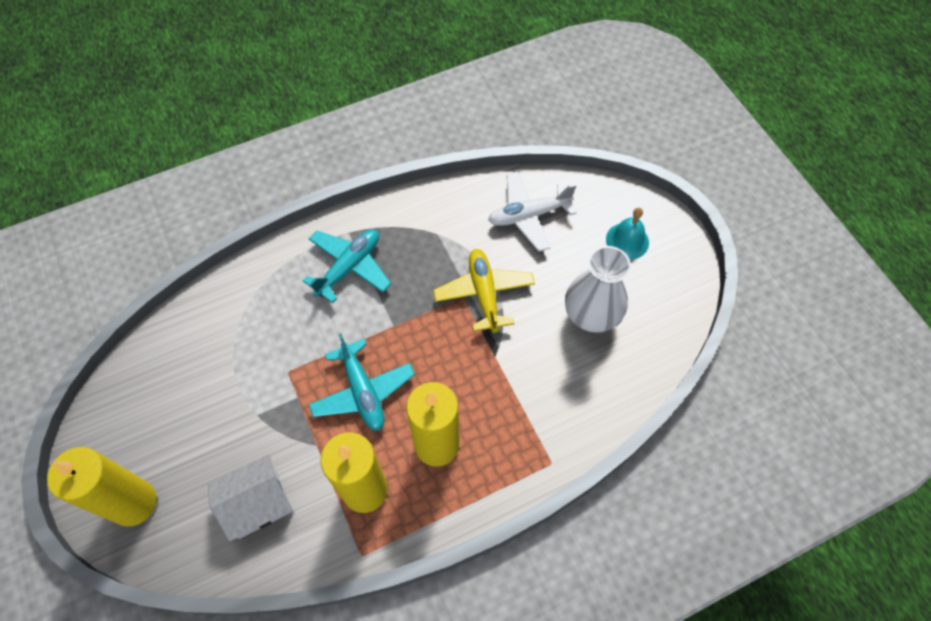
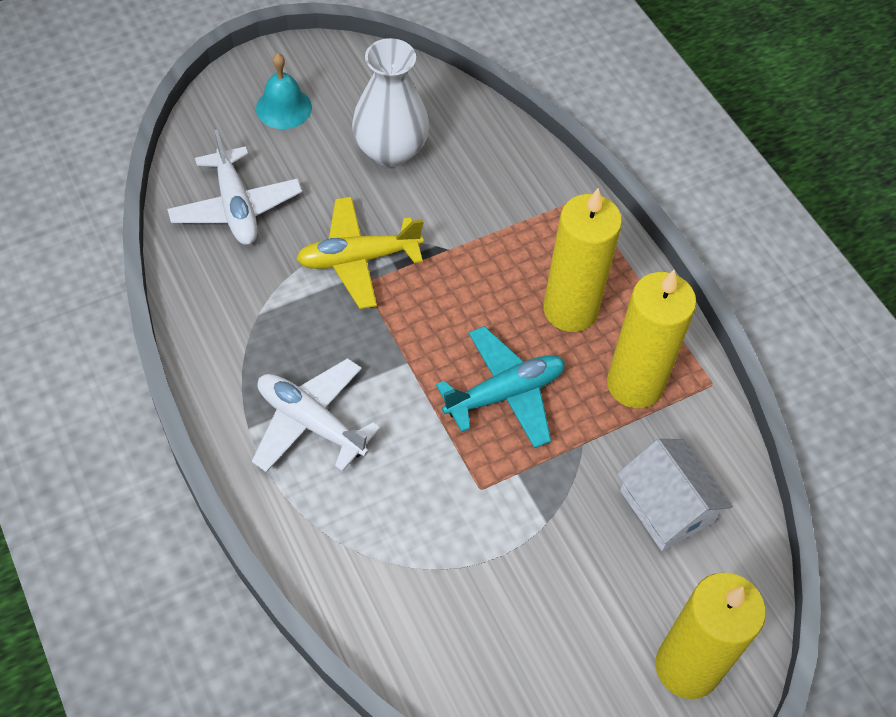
camera: 95 degrees left, 5 degrees down
turquoise plane [302,229,391,303] -> white plane [252,358,380,472]

